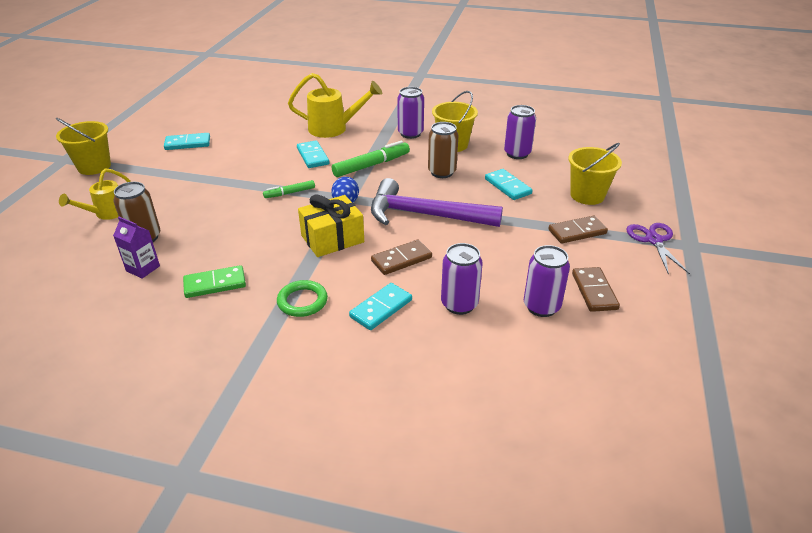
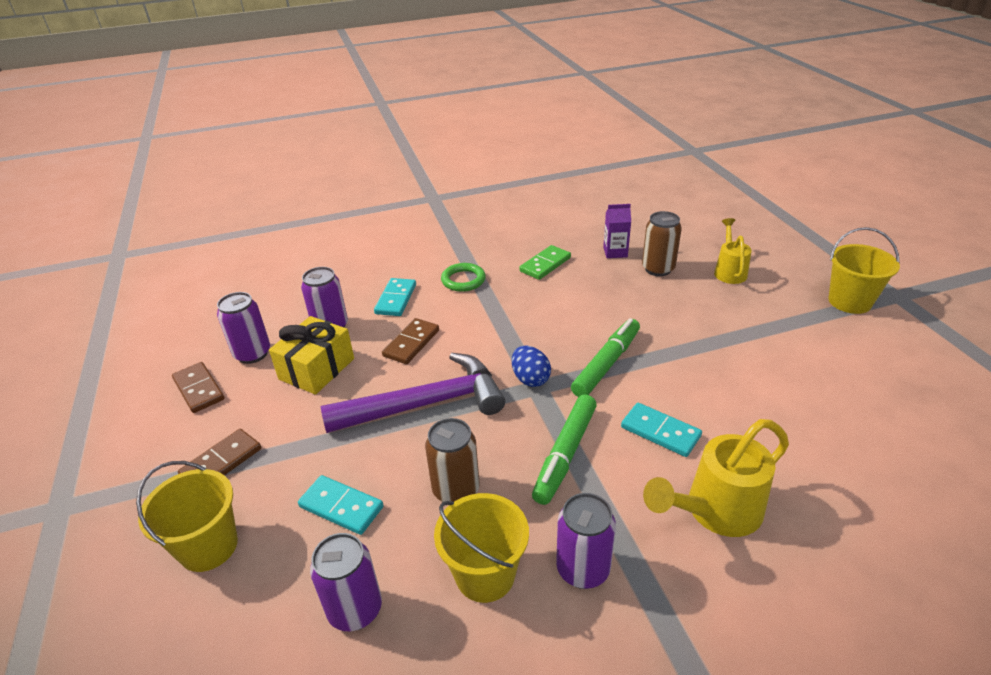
camera: 150 degrees right, 0 degrees up
turquoise domino [164,133,210,150] -> none
green marker [263,180,315,198] -> green marker [571,318,640,397], size x1.75
yellow gift [298,194,364,257] -> yellow gift moved to [269,316,354,395]
purple scissors [626,223,690,275] -> none

